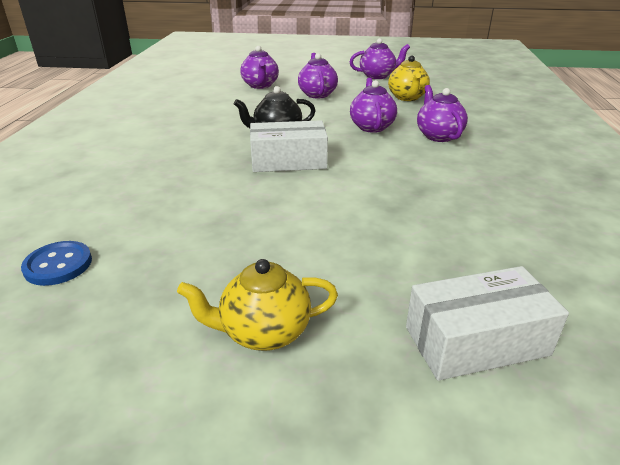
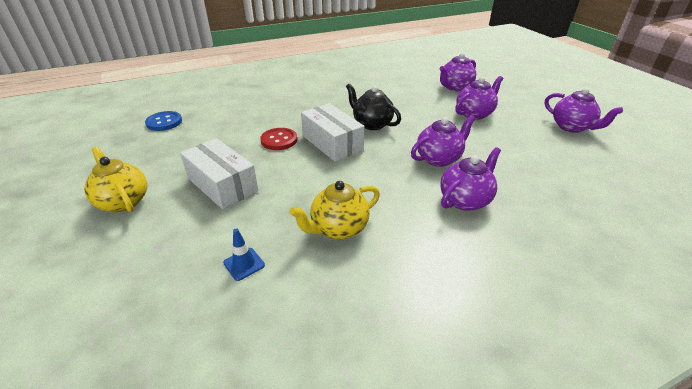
camera: 60 degrees right, 5 degrees up
yellow teapot [388,55,430,101] -> yellow teapot moved to [290,181,380,239]
white box [406,266,569,381] -> white box moved to [180,138,258,209]
none -> blue traffic cone [223,228,265,281]
none -> red button [260,128,297,150]

